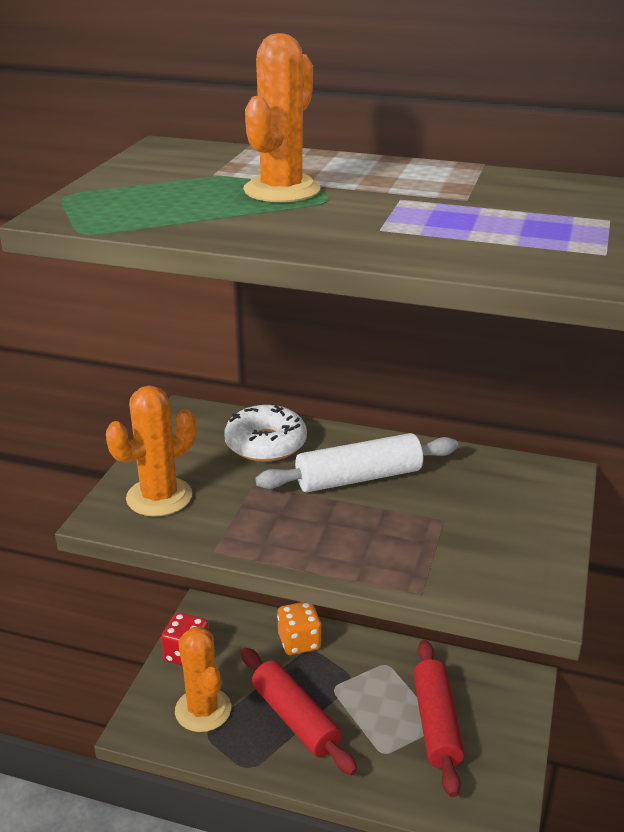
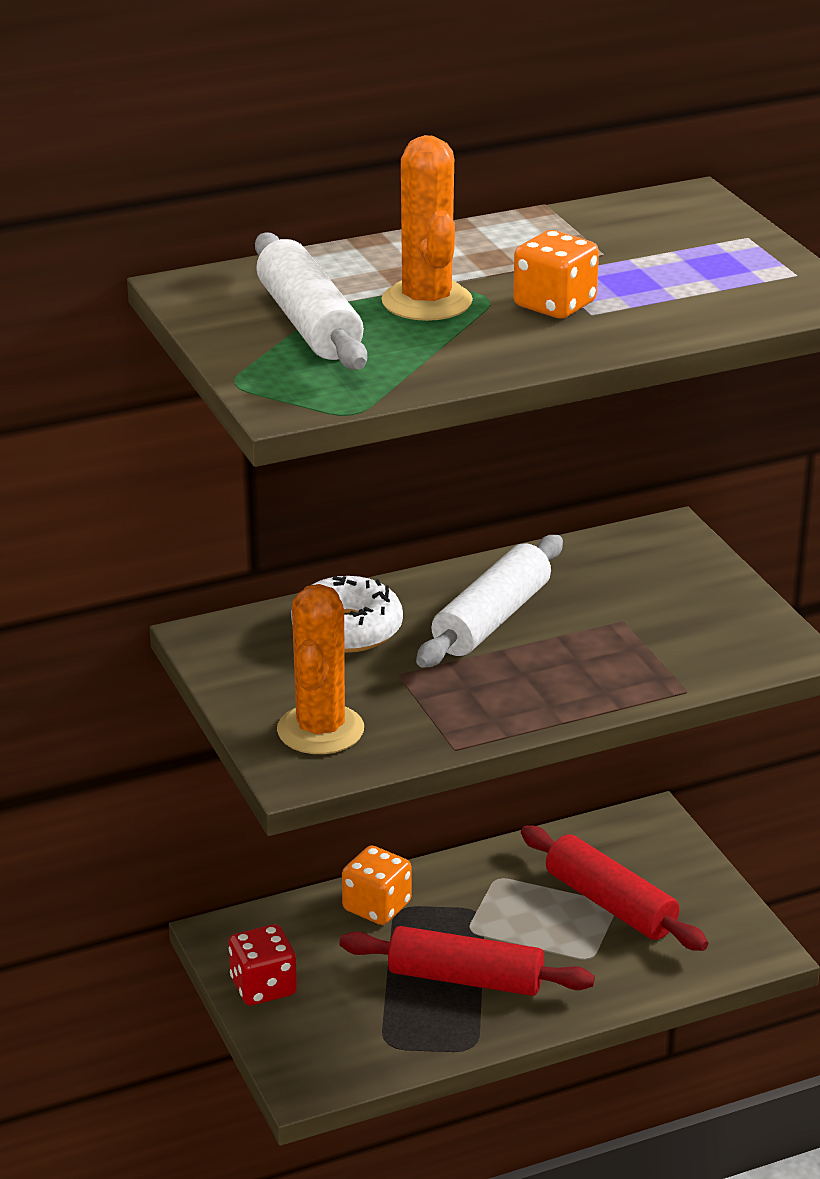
camera: 40 degrees left, 0 degrees up
orange cactus [175,627,231,732] -> none
none -> white rolling pin [255,232,367,370]
none -> orange dice [513,230,599,319]

